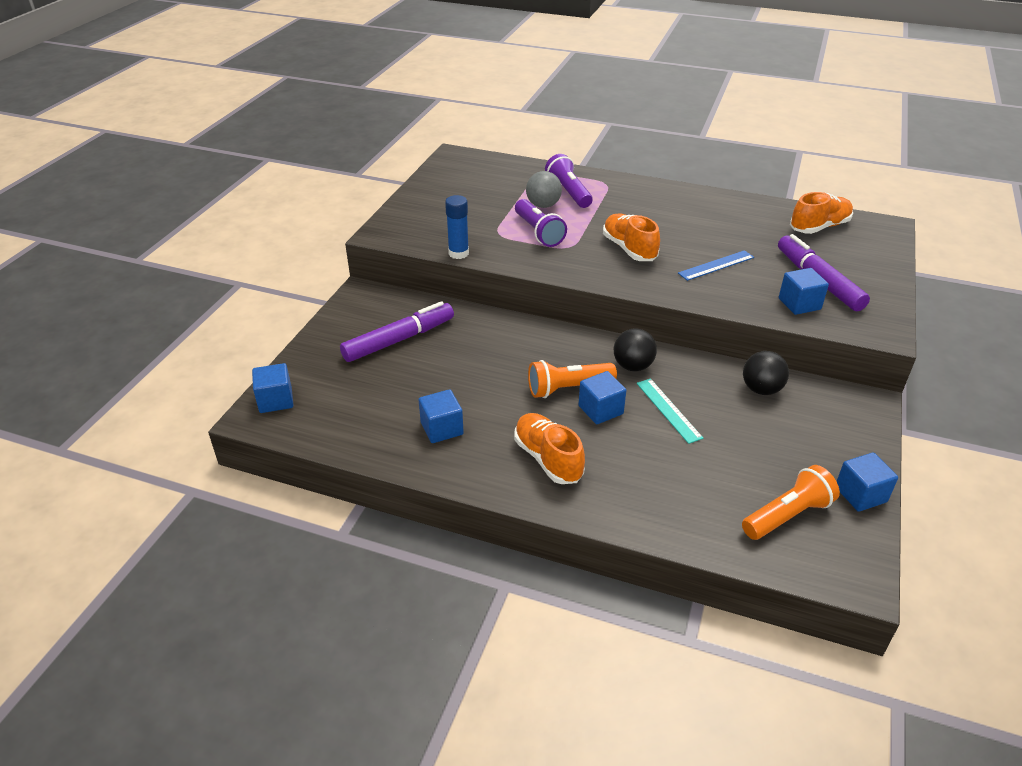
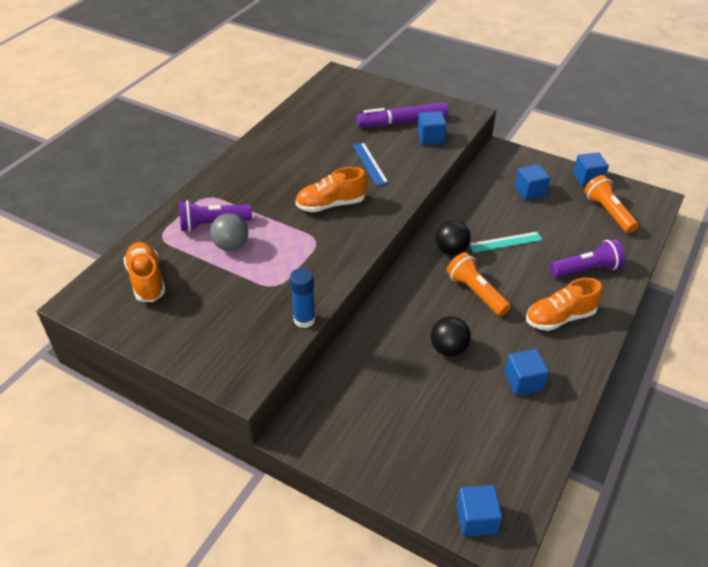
camera: 80 degrees left, 5 degrees up
purple marker [340,301,454,362] -> none
purple flashlight [515,199,567,247] -> purple flashlight moved to [550,239,625,278]
orange flashlight [528,360,617,398] -> orange flashlight turned 150 degrees clockwise [447,252,511,316]
blue cube [578,371,626,424] -> blue cube moved to [515,164,550,201]
black ball [743,351,789,395] -> black ball moved to [431,316,471,357]
orange shoe [790,192,853,234] -> orange shoe moved to [123,242,166,302]

